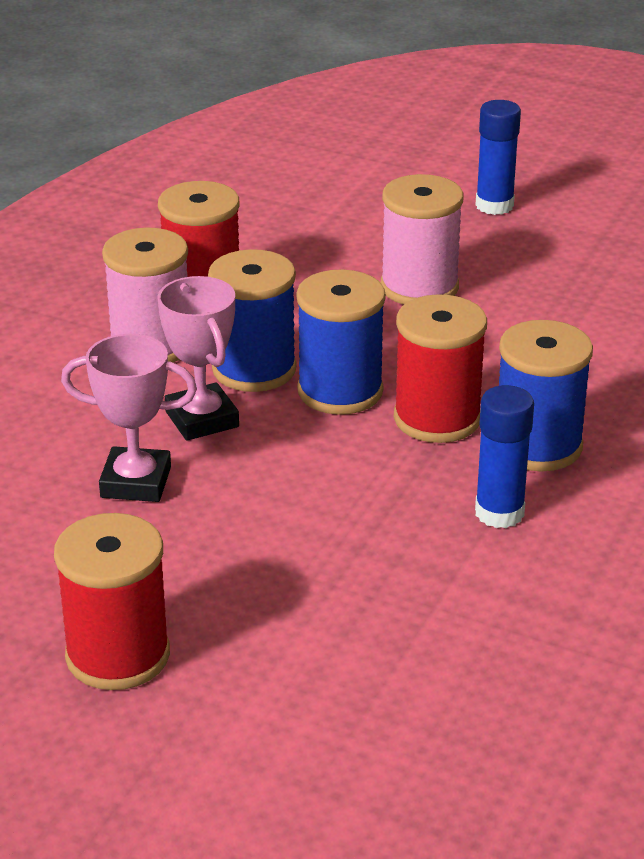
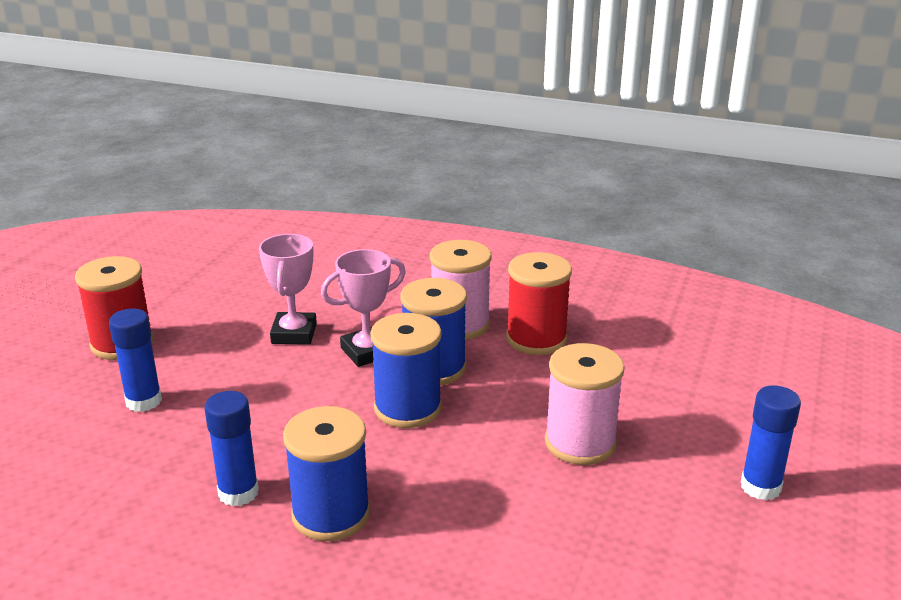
camera: 85 degrees right, 5 degrees down
red spool [394,294,487,443] -> none
none -> blue glue stick [109,309,162,412]

